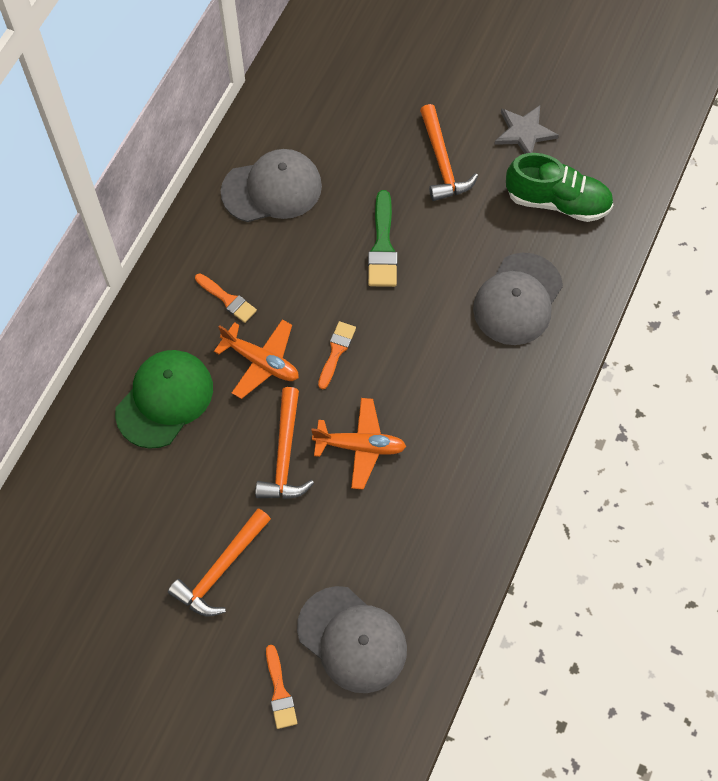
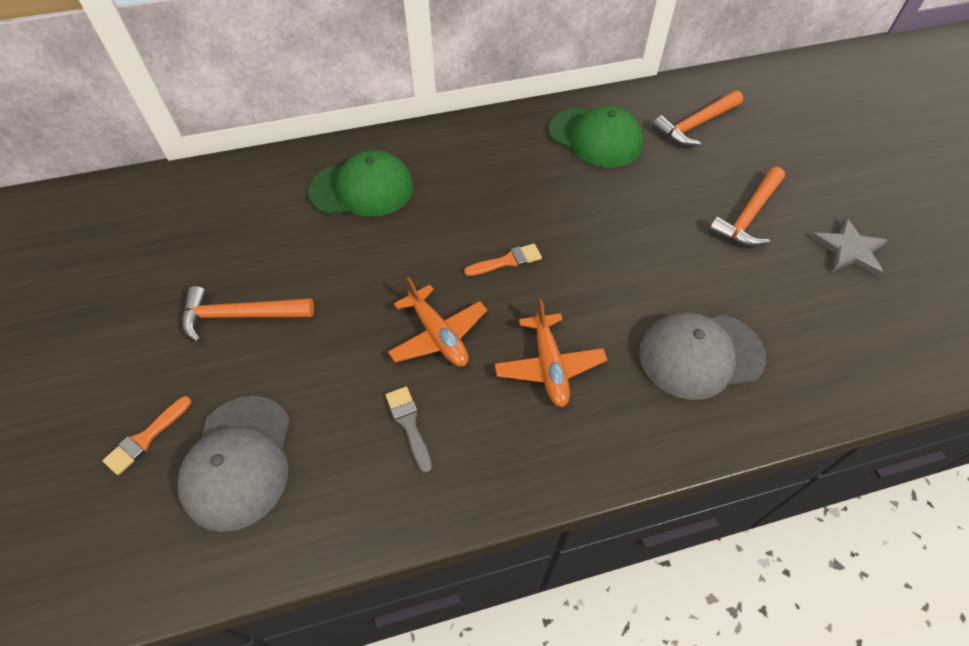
camera: 50 degrees right, 10 degrees down
orange brush [195,274,257,323] -> none
orange plane [214,319,299,399] -> orange plane moved to [495,300,607,407]
grey cap [221,149,322,222] -> green cap [548,106,643,168]
orange hammer [255,387,314,499] -> orange hammer moved to [652,90,743,146]
green brush [368,190,398,287] -> none
green shoe [506,153,614,222] -> none
none -> grey brush [386,386,432,473]

